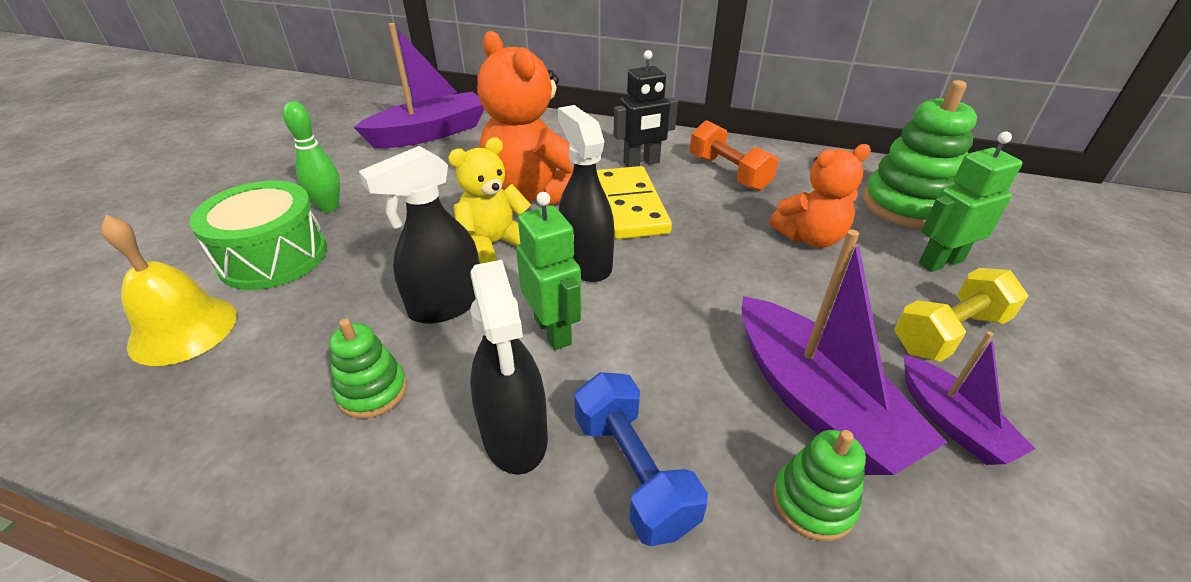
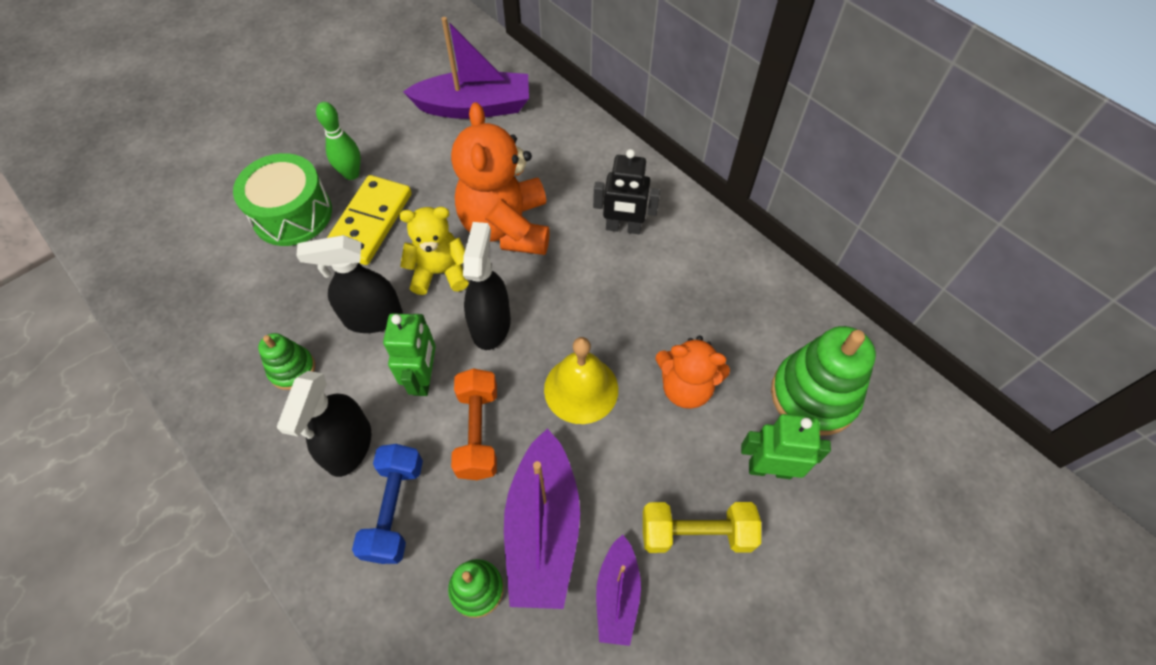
camera: 30 degrees right, 20 degrees up
yellow bell [101,215,237,366] -> yellow bell moved to [544,337,618,424]
yellow domino [597,166,672,239] -> yellow domino moved to [327,175,412,265]
orange dumbbell [690,120,779,191] -> orange dumbbell moved to [451,368,497,480]

